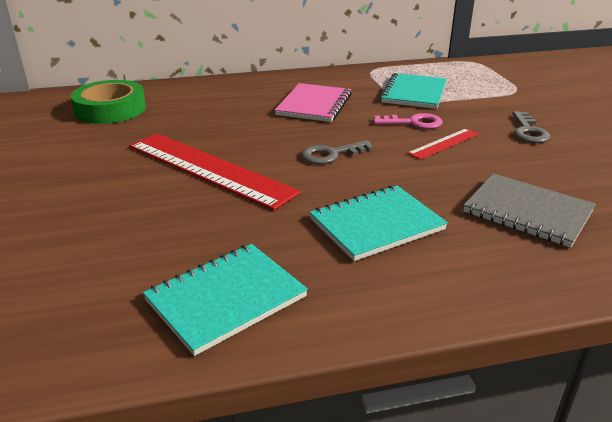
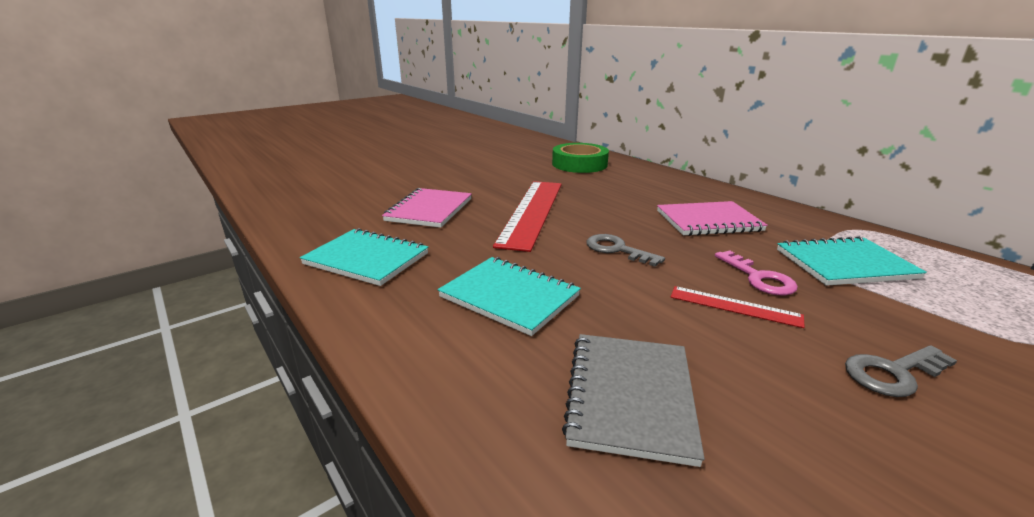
camera: 65 degrees right, 5 degrees down
none -> pink notebook [382,188,472,228]

